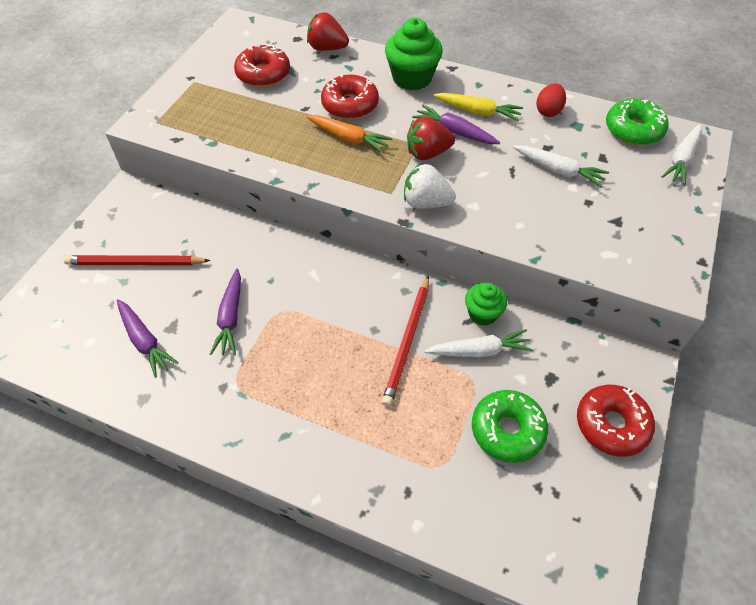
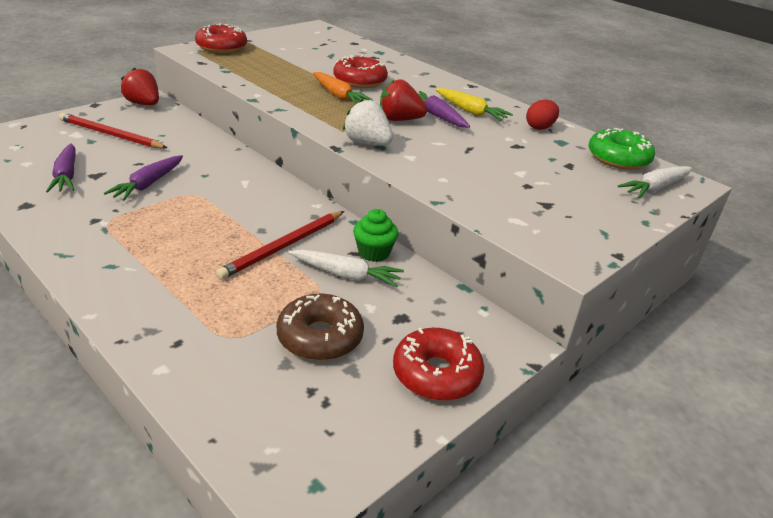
camera: 20 degrees right, 20 degrees down
red donut [234,45,290,87] -> red donut moved to [195,24,247,53]
red strawberry [307,12,349,51] -> red strawberry moved to [121,68,159,105]
green cupcake [385,18,443,90] -> none
green donut [472,390,548,463] -> brown donut [276,294,364,361]
white carrot [513,145,609,188] -> none

